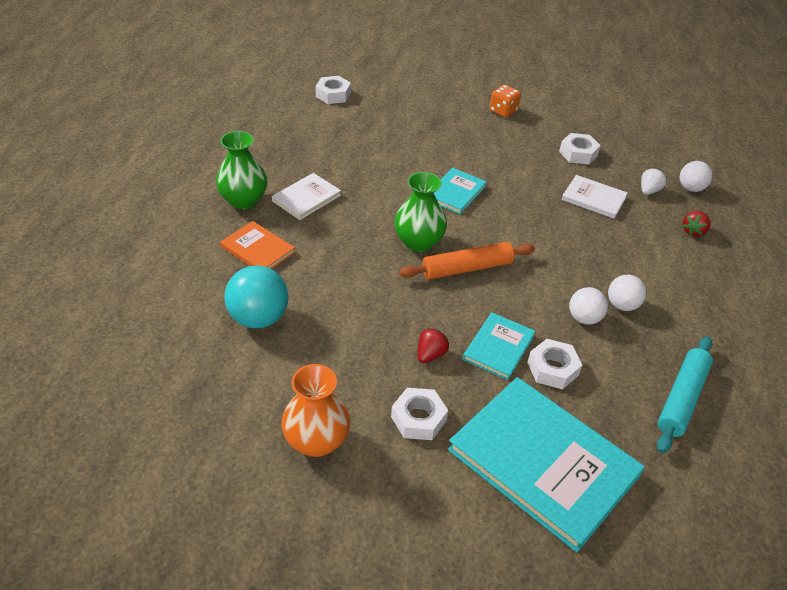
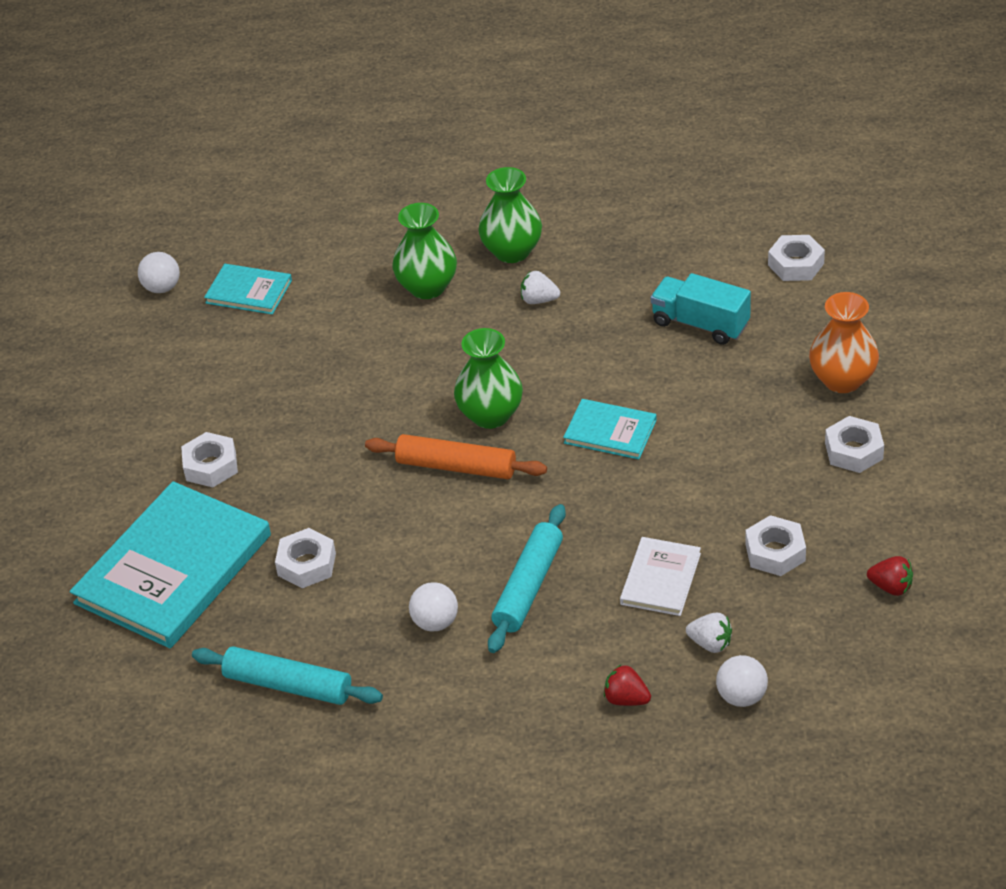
camera: 85 degrees right, 0 degrees up
orange book [220,221,295,269] -> green vase [392,203,457,299]
turquoise ball [224,266,288,329] -> none
white book [272,173,341,220] -> white strawberry [521,271,560,304]
orange vase [282,364,350,457] -> orange vase moved to [809,292,879,393]
orange rolling pin [399,242,535,280] -> orange rolling pin turned 45 degrees counterclockwise [365,434,547,479]
red strawberry [418,328,449,363] -> red strawberry moved to [867,556,913,596]
turquoise book [463,313,535,380] -> turquoise book moved to [204,264,292,315]
orange dice [490,85,521,118] -> white nut [825,416,884,473]
white ball [569,287,608,325] -> white ball moved to [138,252,180,293]
none -> turquoise rolling pin [488,504,566,653]
none -> turquoise truck [651,273,751,345]

